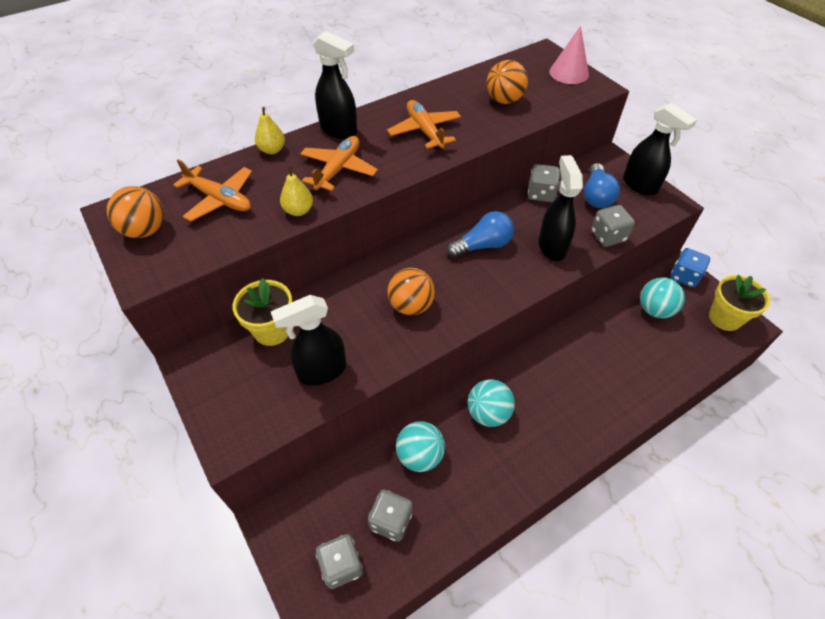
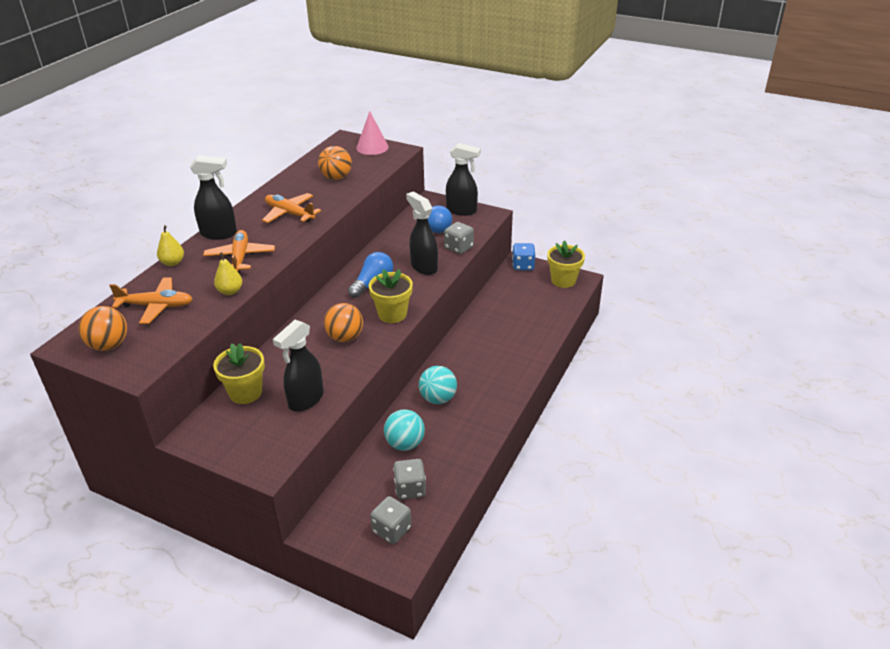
camera: 30 degrees left, 15 degrees down
grey dice [528,164,560,202] -> none
turquoise ball [640,277,685,318] -> none
none -> yellow flower pot [369,269,413,323]

